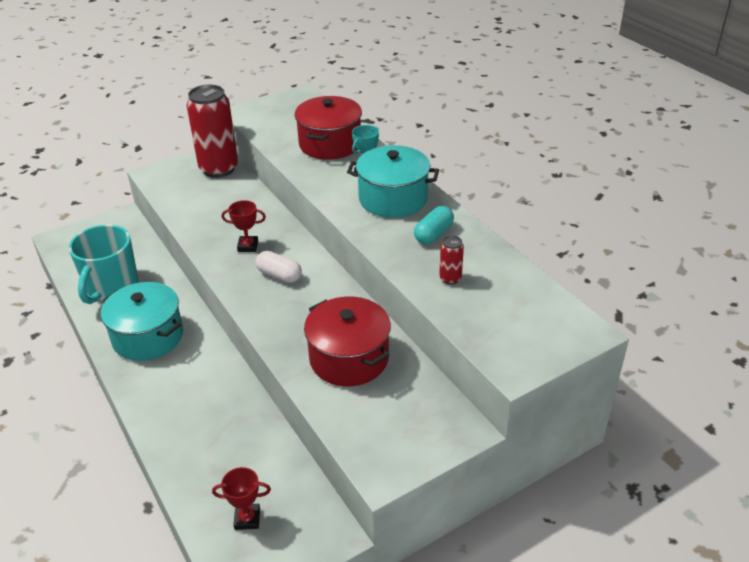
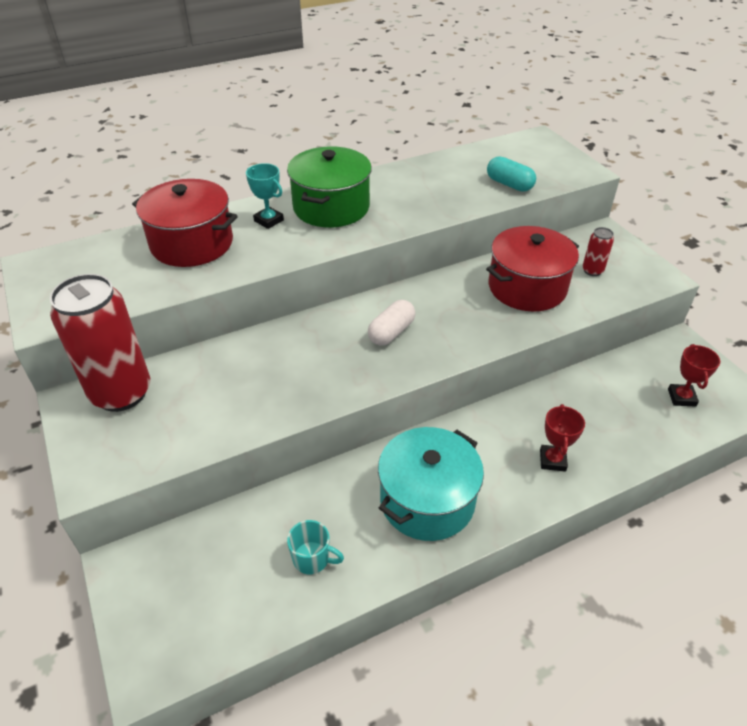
camera: 85 degrees left, 5 degrees up
turquoise mug [69,224,138,304] -> turquoise mug [287,520,344,574], size x0.46
red trophy [222,200,266,252] -> red trophy moved to [540,404,585,472]
turquoise pot [347,145,439,218] -> green pot [287,147,372,227]
turquoise capsule [414,206,454,244] -> turquoise capsule moved to [487,156,536,192]
red can [439,236,464,285] -> red can moved to [582,227,614,276]

